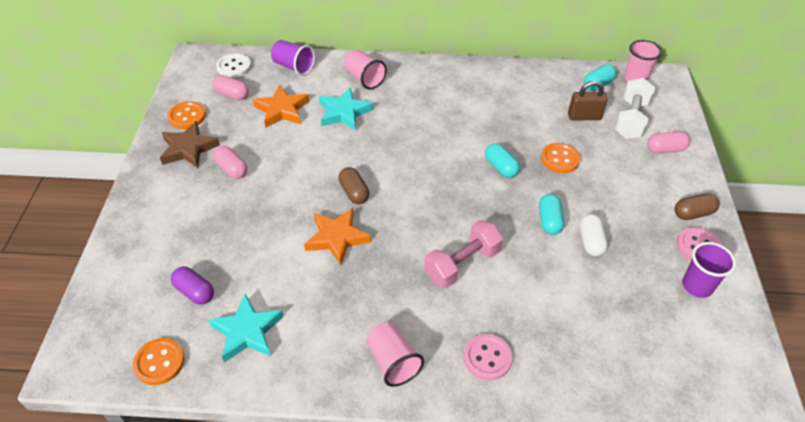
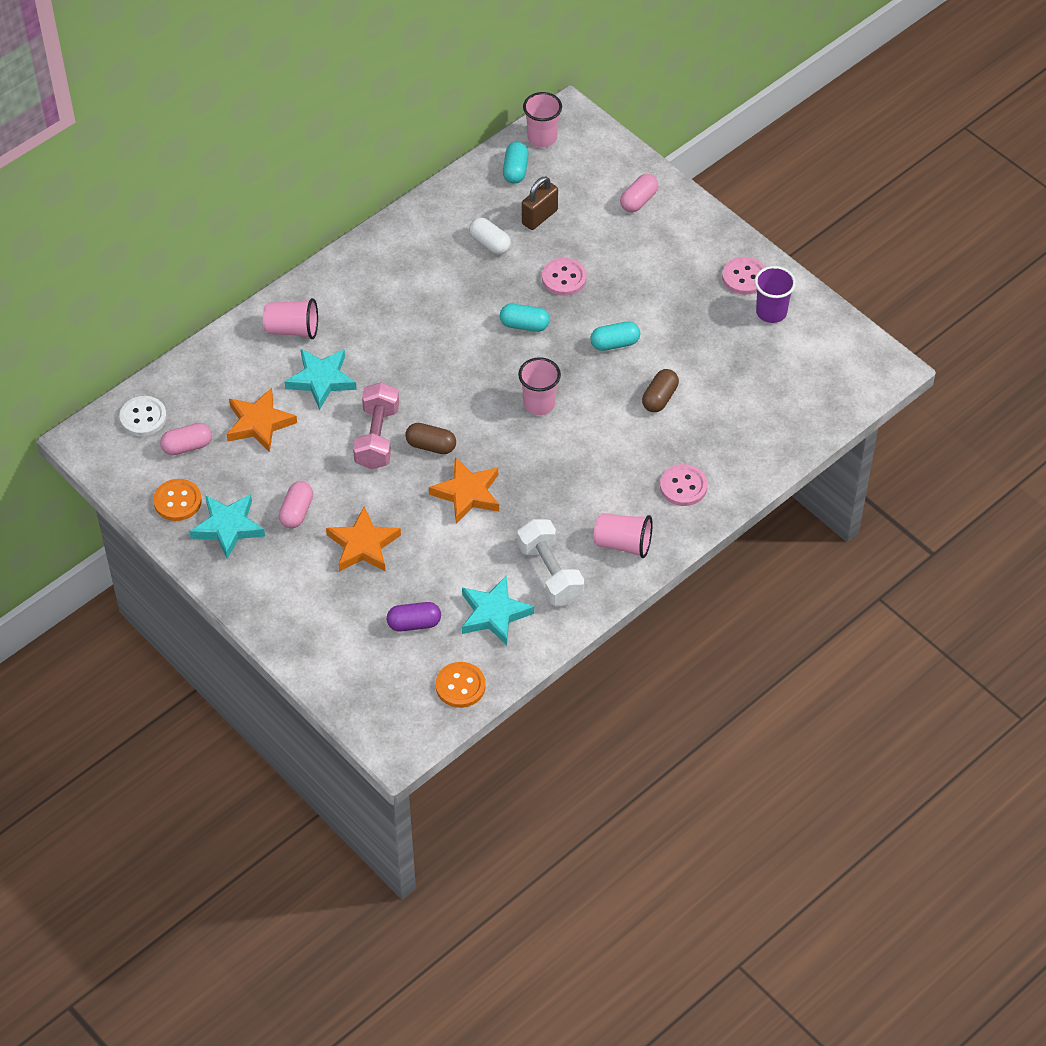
camera: 45 degrees left, 5 degrees up
brown star [160,121,220,168] -> turquoise star [190,494,265,559]
pink capsule [213,146,248,179] -> pink capsule turned 75 degrees counterclockwise [279,481,313,528]
purple cup [271,40,315,76] -> none
pink dumbbell [424,220,503,288] -> pink dumbbell moved to [353,382,399,469]
turquoise capsule [539,194,565,235] -> turquoise capsule turned 60 degrees counterclockwise [590,321,640,351]
orange button [541,143,580,173] -> pink button [542,258,587,296]
white capsule [580,214,608,256] -> white capsule moved to [469,217,511,255]
white dumbbell [615,78,655,139] -> white dumbbell moved to [517,519,584,605]
brown capsule [675,193,719,220] -> brown capsule moved to [642,369,679,412]
none -> orange star [326,507,401,572]
none -> pink cup [518,357,561,415]

